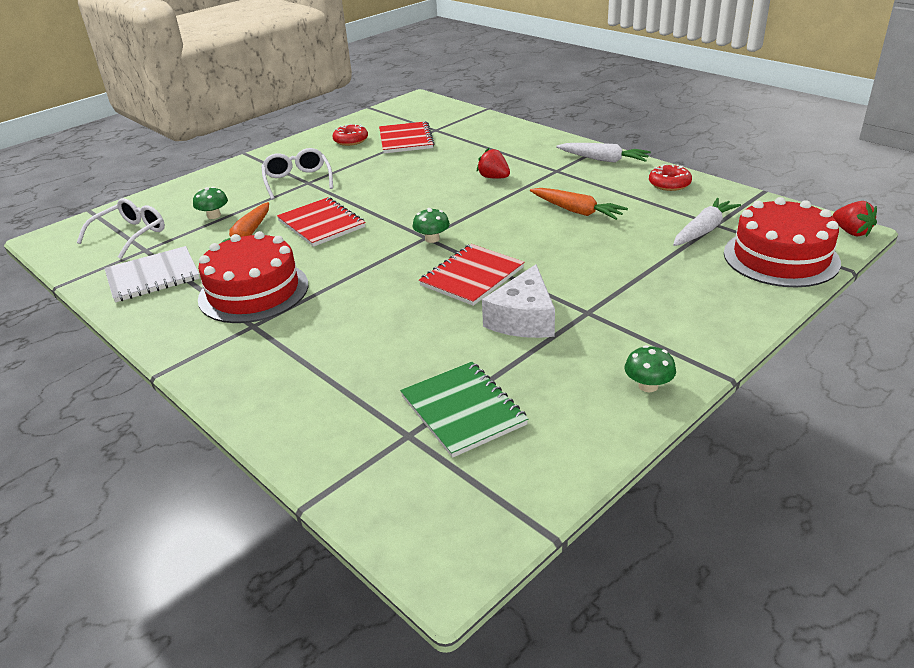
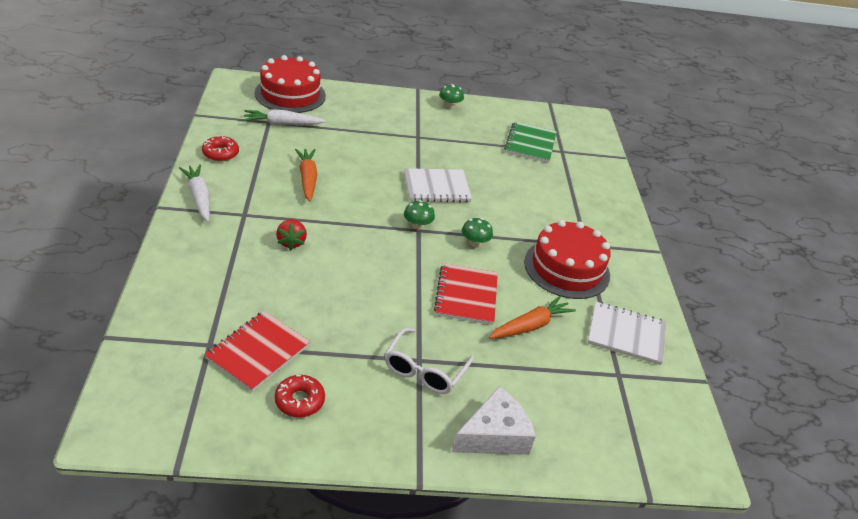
camera: 145 degrees left, 5 degrees up
white glasses [77,198,165,259] -> none
green mushroom [193,187,228,219] -> green mushroom moved to [462,218,493,247]
red notebook [419,244,525,306] -> white notebook [404,168,472,202]
white cheese [482,264,555,338] -> white cheese moved to [452,386,536,455]
red strawberry [833,201,877,237] -> none

